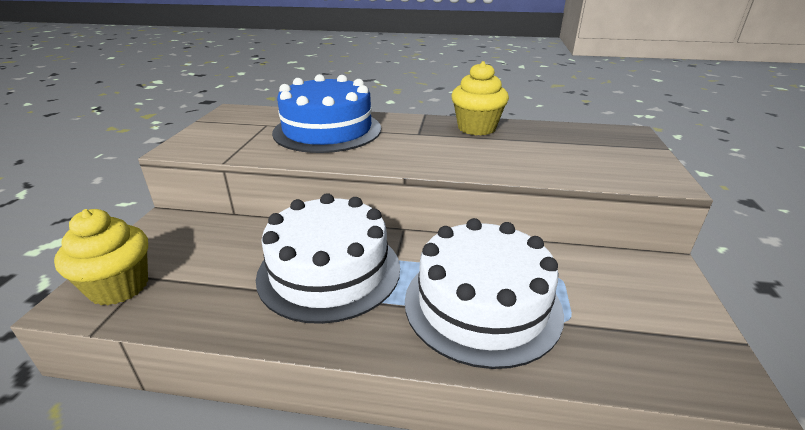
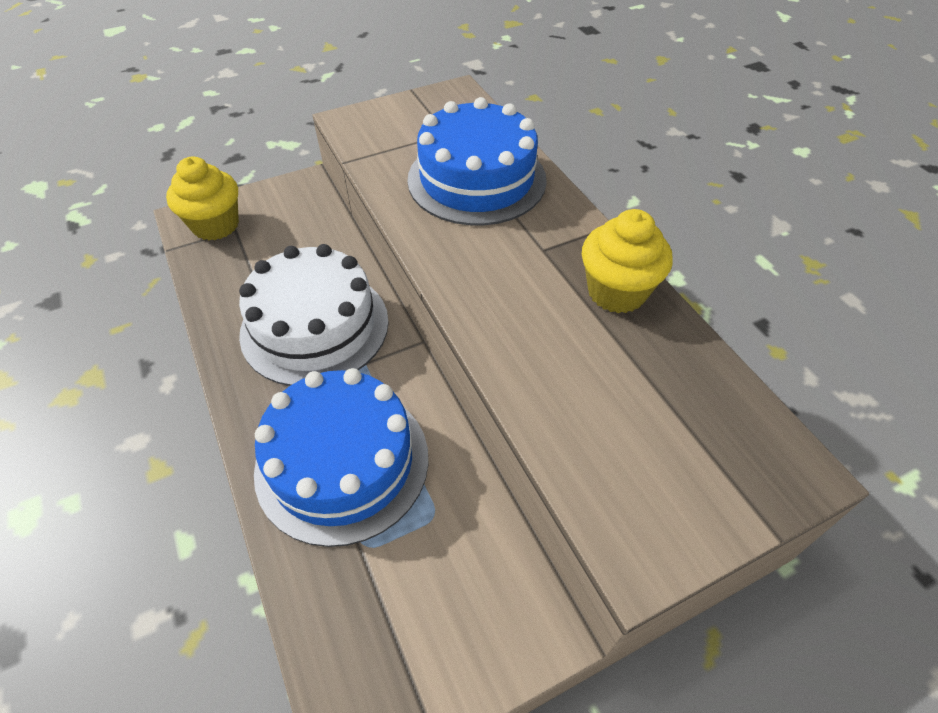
camera: 55 degrees right, 20 degrees up
white cake [405,218,564,369] -> blue cake [254,368,429,547]

